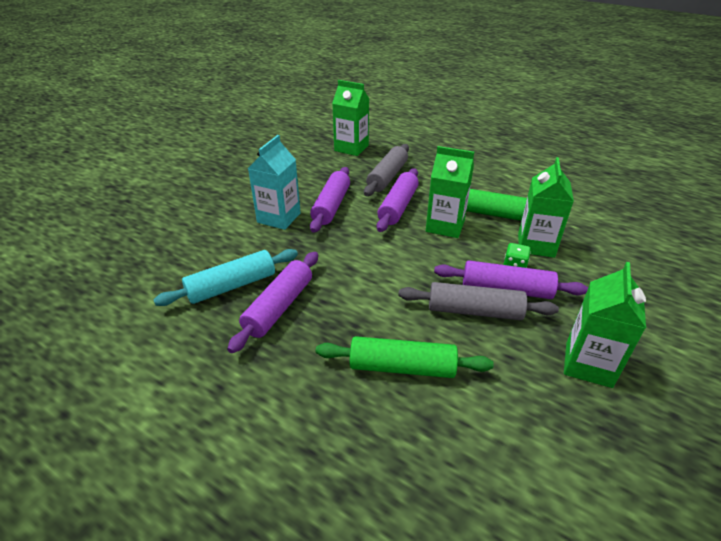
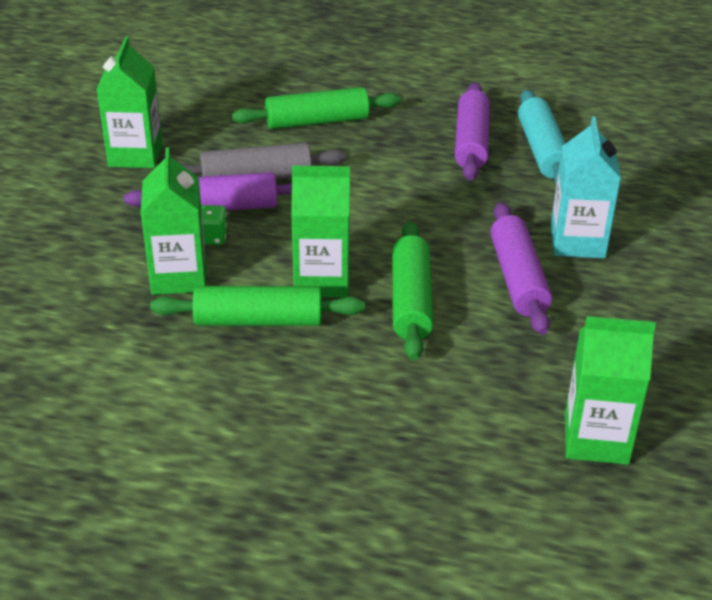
camera: 160 degrees right, 0 degrees up
turquoise rolling pin [154,249,298,306] -> turquoise rolling pin turned 45 degrees counterclockwise [518,90,566,184]
grey rolling pin [364,144,409,196] -> none
purple rolling pin [377,168,419,232] -> green rolling pin [392,221,433,361]

